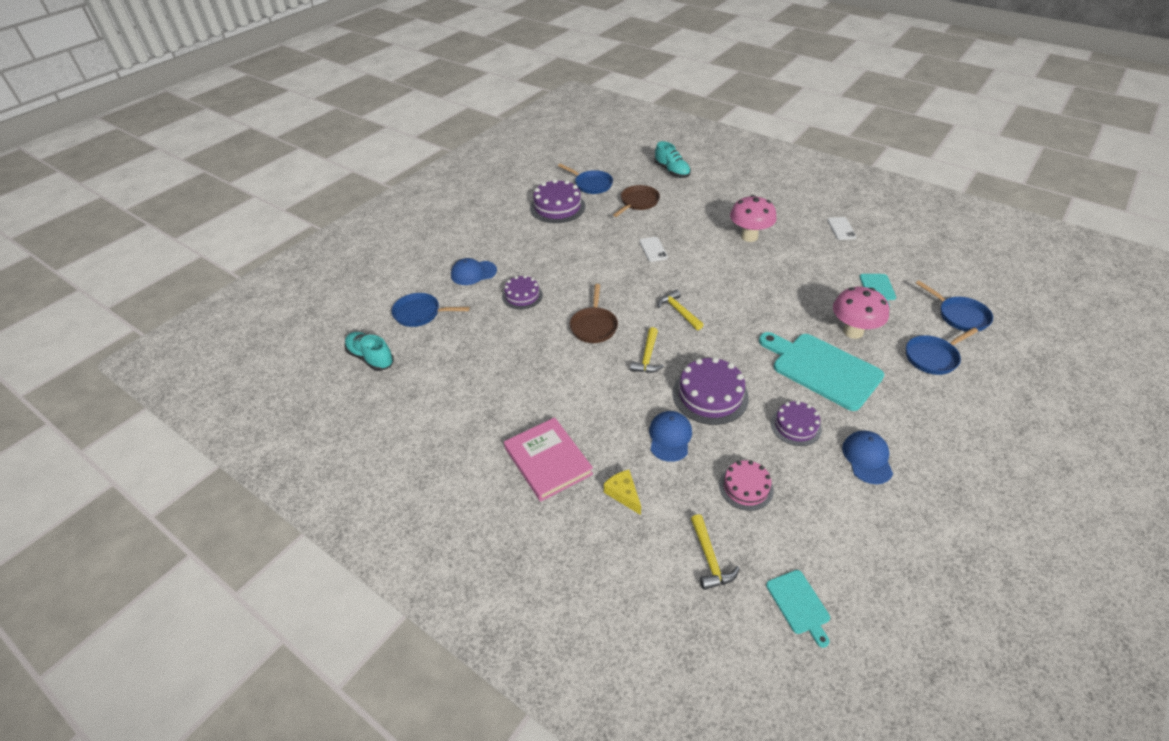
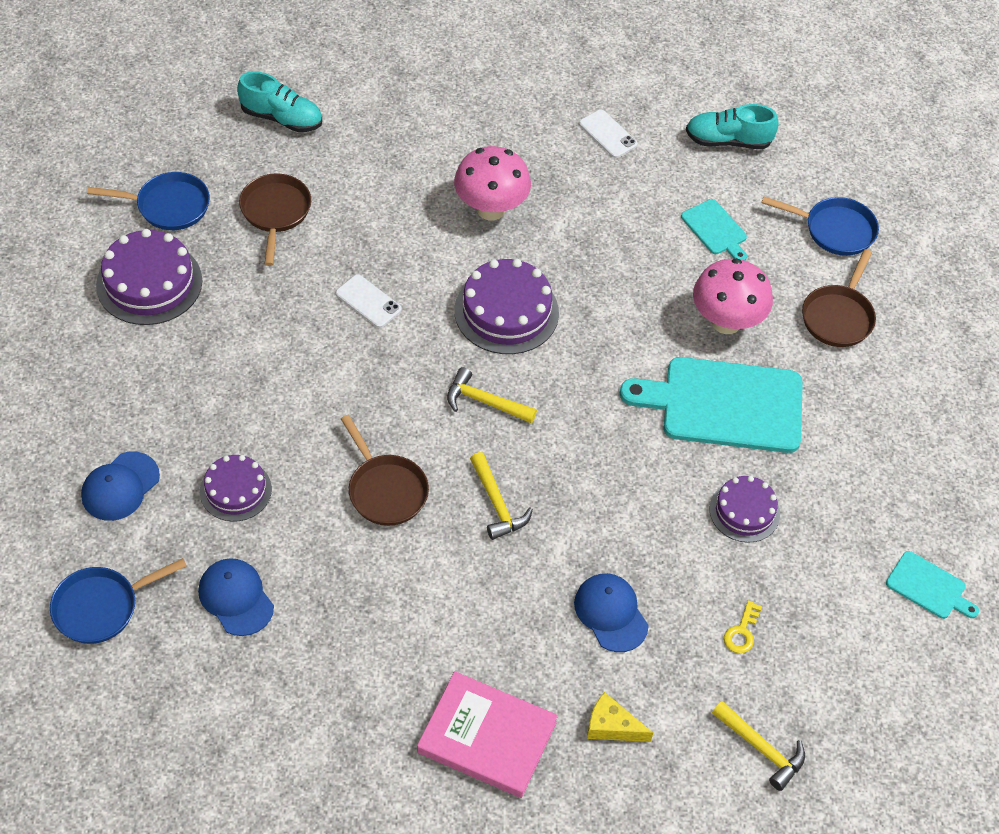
camera: 40 degrees left, 10 degrees up
turquoise shoe [344,332,394,371] -> turquoise shoe moved to [686,104,779,149]
purple cake [672,357,749,425] -> purple cake moved to [454,259,559,354]
pink cake [719,460,774,511] -> yellow key [724,601,762,653]
turquoise cutting board [766,570,830,648] -> turquoise cutting board moved to [886,551,979,619]
blue cap [842,431,893,484] -> blue cap moved to [198,558,274,636]
blue pan [906,328,978,375] -> brown pan [802,249,876,347]

